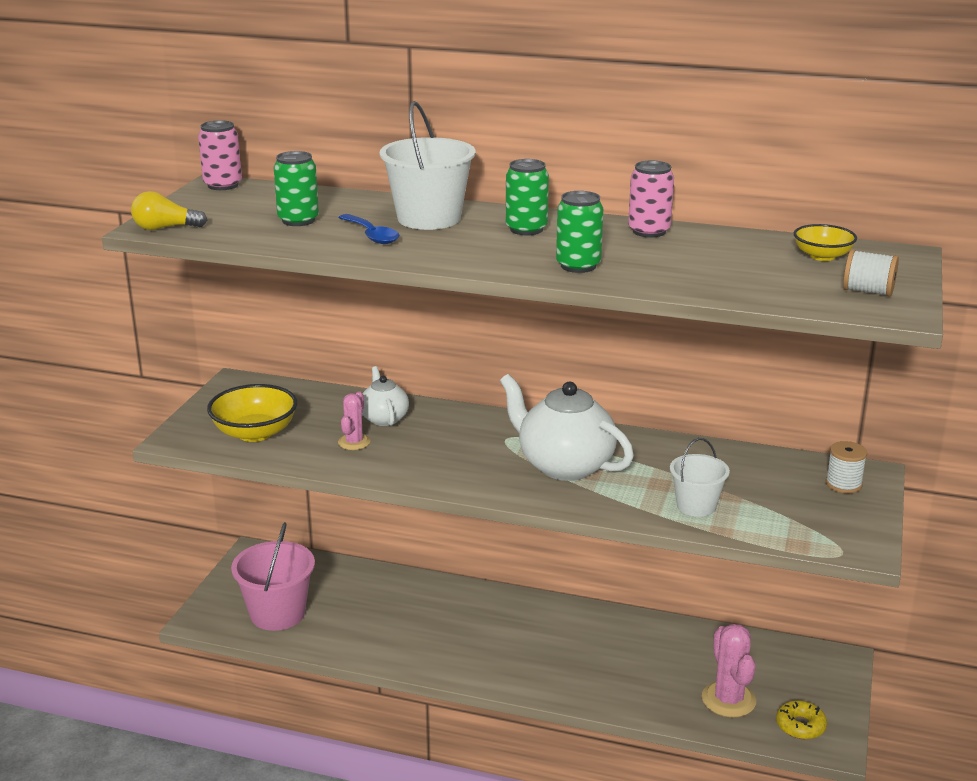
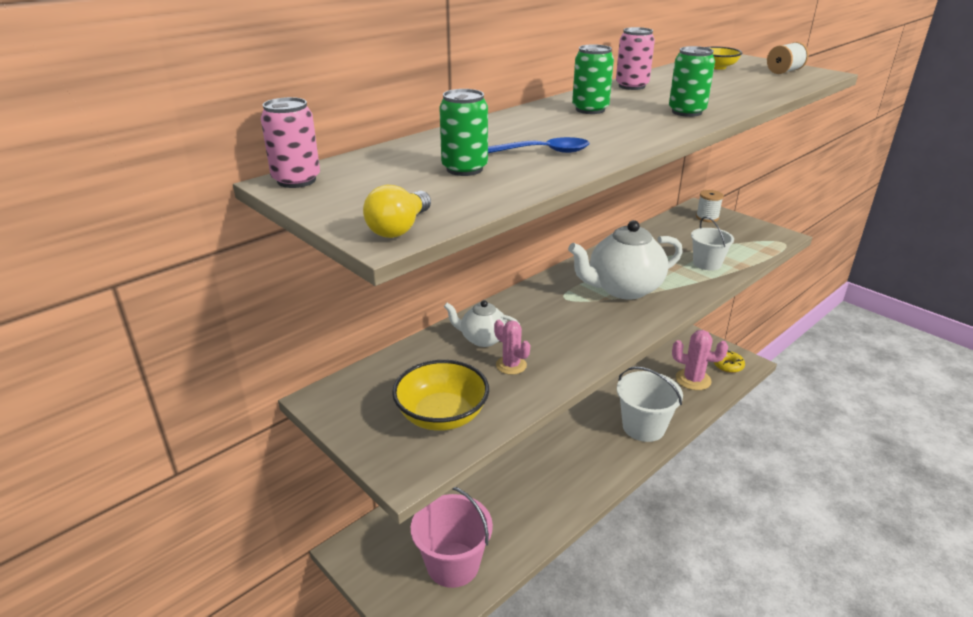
camera: 60 degrees left, 5 degrees up
white bucket [380,101,476,230] -> white bucket moved to [617,367,683,442]

